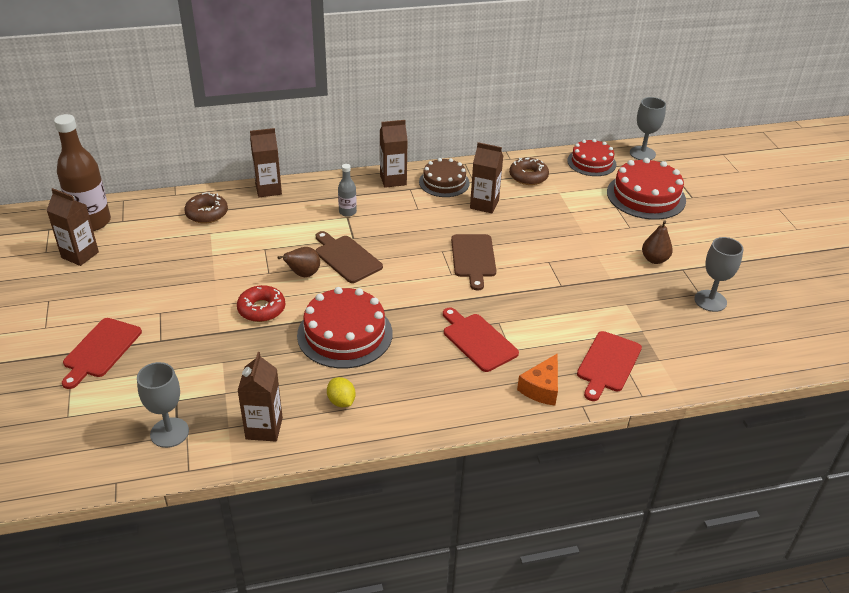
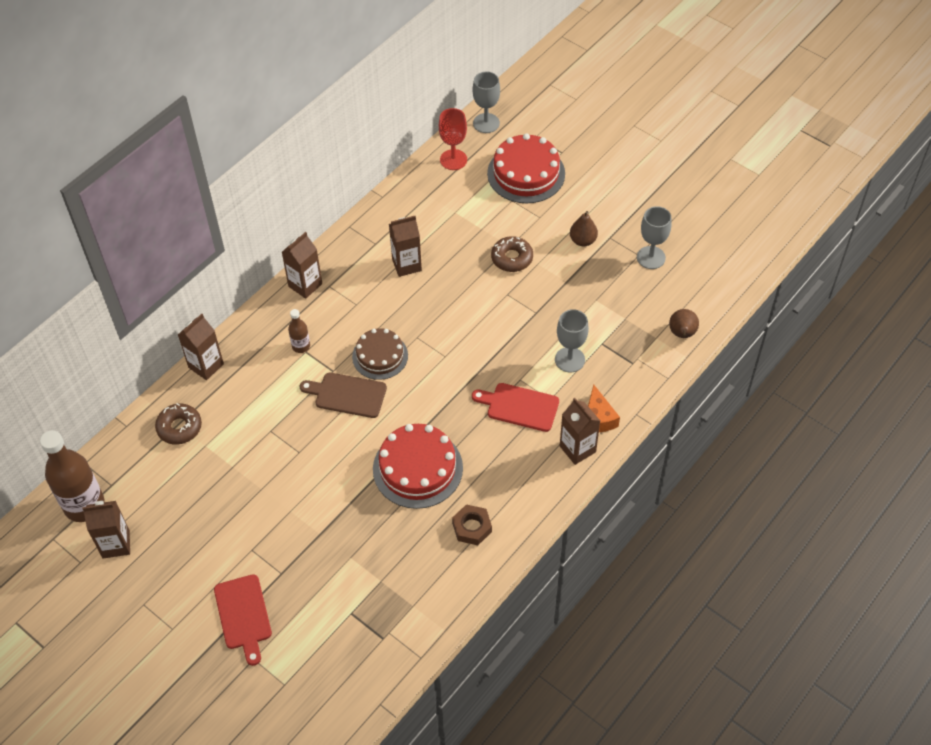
camera: 35 degrees left, 15 degrees up
grey goblet [137,362,189,448] -> grey goblet moved to [555,309,589,373]
red donut [237,285,285,322] -> none
brown carton [237,352,283,442] -> brown carton moved to [560,398,600,465]
brown pear [277,247,320,277] -> brown pear moved to [669,309,699,338]
yellow lemon [327,377,356,407] -> brown nut [452,504,492,545]
grey bottle [338,164,357,217] -> brown bottle [288,309,310,353]
brown cake [419,158,470,197] -> brown cake moved to [352,328,408,380]
brown cutting board [451,234,496,291] -> none
brown donut [509,157,549,185] -> brown donut moved to [491,236,533,272]
red cake [567,139,616,176] -> red goblet [439,108,467,170]
red cutting board [577,331,642,401] -> none

